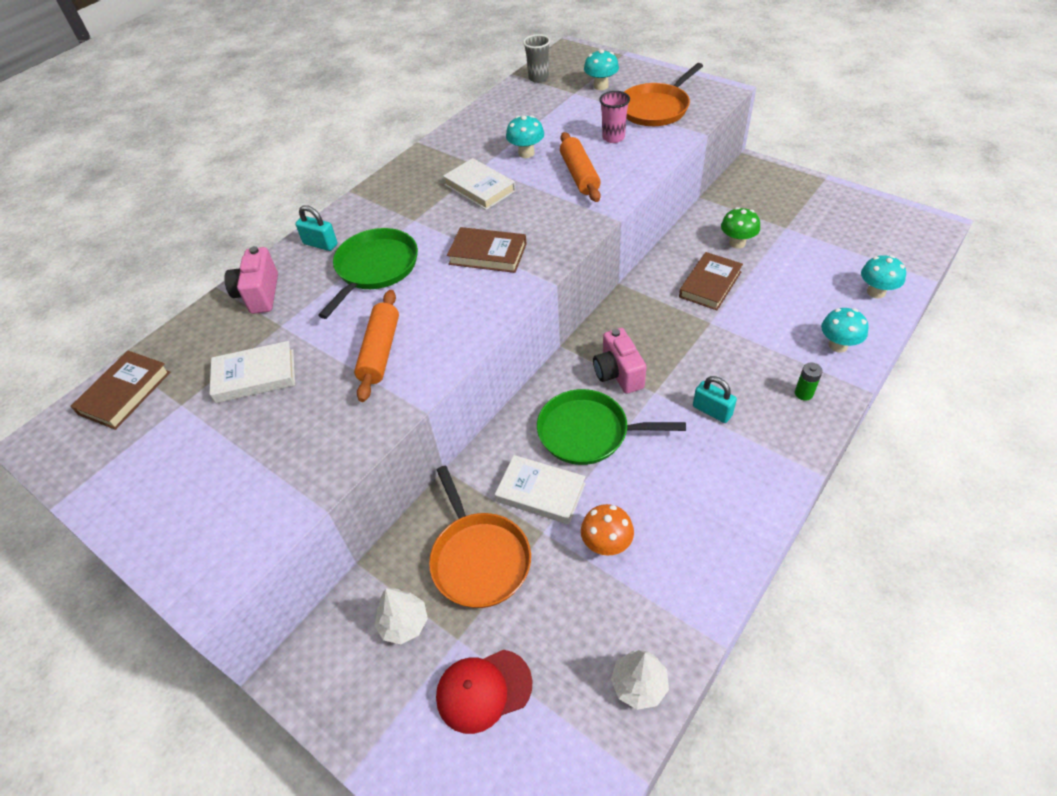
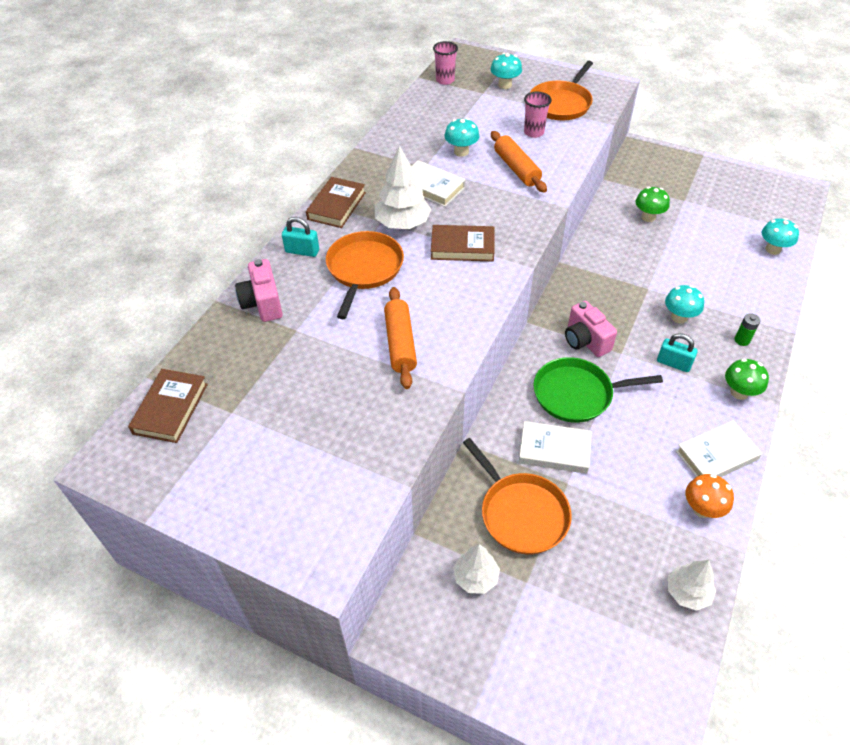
camera: 15 degrees left, 0 degrees up
white book [209,341,295,403] -> white book moved to [676,421,762,477]
green pan [318,228,418,319] -> orange pan [326,231,404,319]
red cap [436,650,532,734] -> none
grey cup [523,34,550,83] -> pink cup [433,41,458,85]
orange mushroom [581,504,634,556] -> orange mushroom moved to [686,474,734,518]
brown book [679,252,743,310] -> brown book moved to [306,177,366,228]
turquoise mushroom [821,308,869,353] -> turquoise mushroom moved to [665,285,704,324]
none -> white tree [375,145,431,229]
none -> green mushroom [725,359,769,400]

